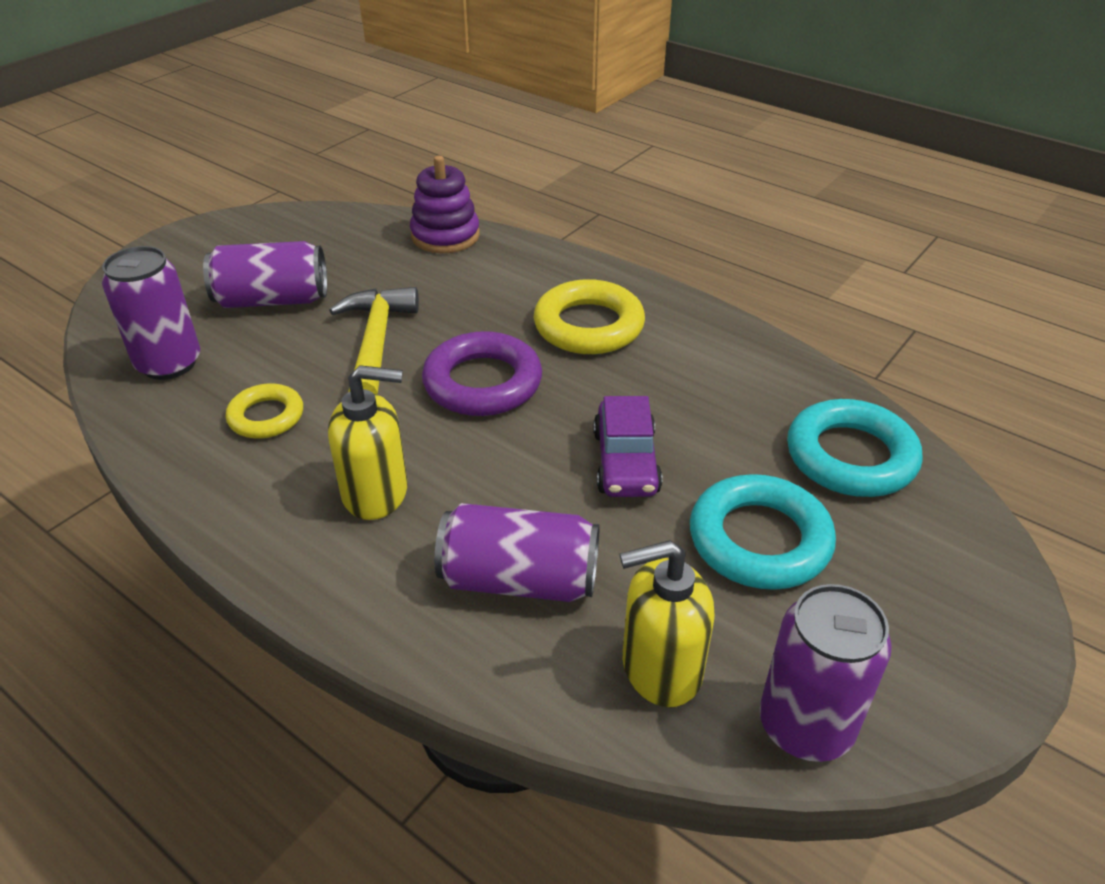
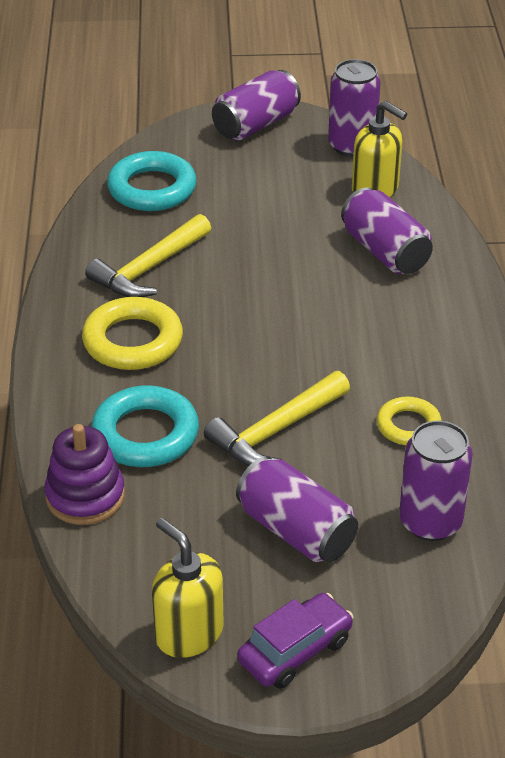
camera: 130 degrees left, 0 degrees up
yellow soap dispenser [328,365,407,520] -> yellow soap dispenser moved to [152,518,224,658]
purple ring [422,331,542,416] -> none
purple car [593,396,662,497] -> purple car moved to [237,593,354,689]
turquoise ring [690,474,836,590] -> turquoise ring moved to [91,385,199,467]
none -> yellow hammer [85,214,211,297]
none -> purple can [212,70,301,140]

